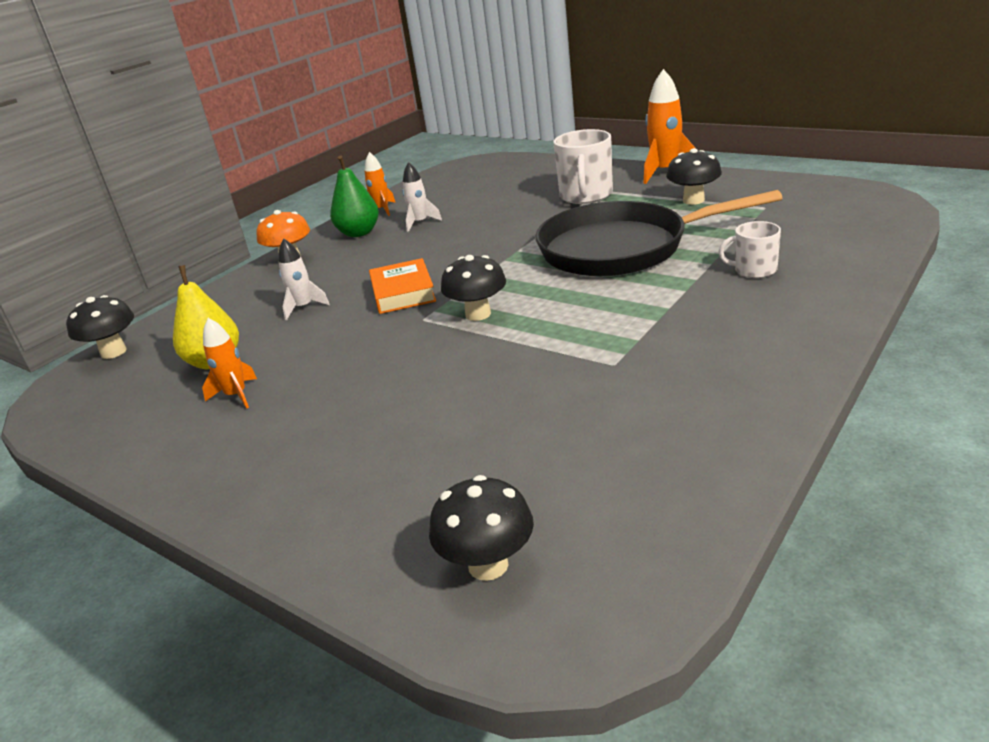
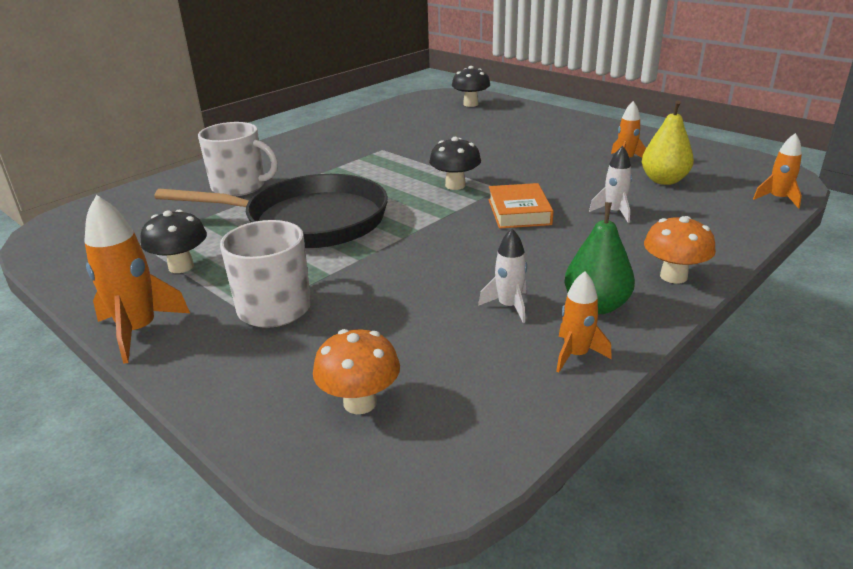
camera: 175 degrees left, 0 degrees up
black mushroom [66,295,134,359] -> orange rocket [753,133,802,209]
white mug [719,221,781,278] -> white mug [198,122,278,196], size x1.71
none -> orange mushroom [313,329,400,414]

